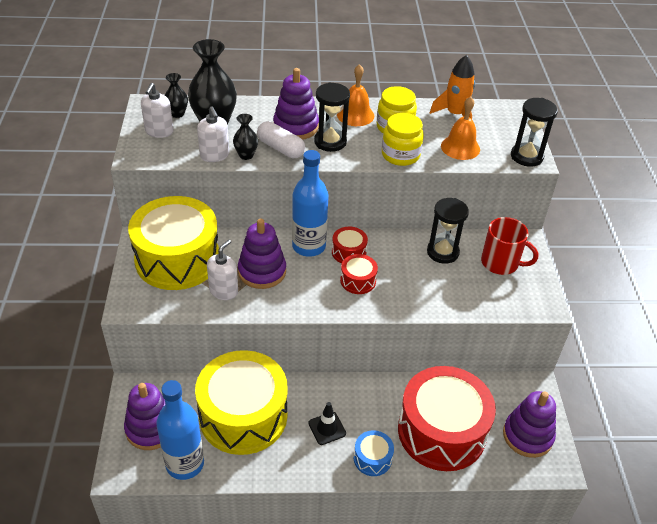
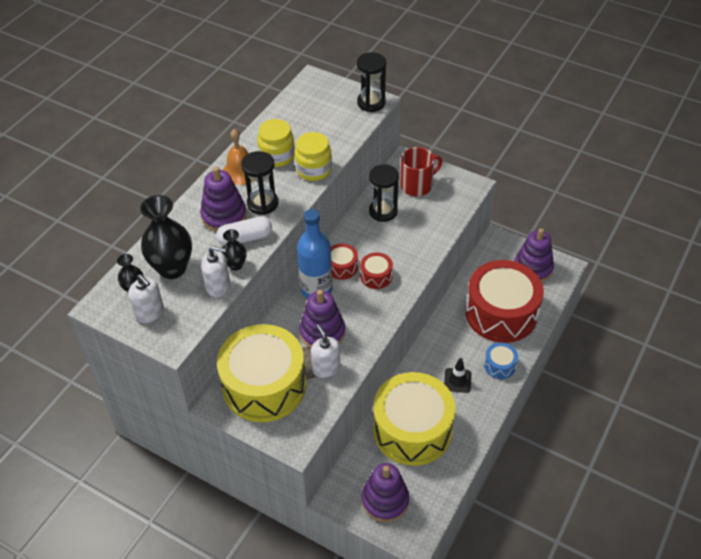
camera: 55 degrees left, 5 degrees up
blue bottle [156,380,204,480] -> none
orange rocket [430,55,475,119] -> none
orange bell [441,96,480,160] -> none

